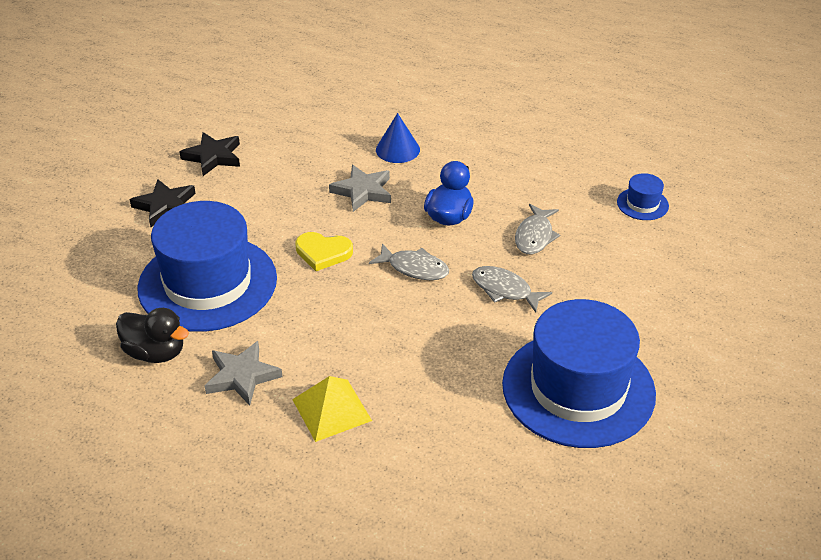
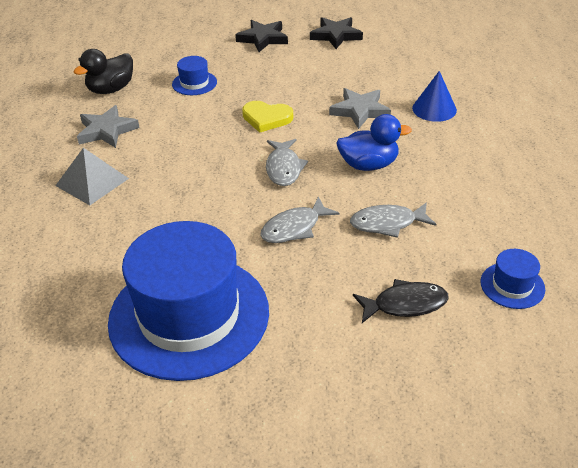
camera: 65 degrees right, 0 degrees up
black duck [116,308,189,363] -> black duck turned 45 degrees clockwise [73,49,133,94]
blue hat [137,201,277,332] -> blue hat [172,56,217,95], size x0.40
yellow pyramid [292,376,372,442] -> grey pyramid [55,148,129,205]
yellow heart [295,232,353,271] -> yellow heart turned 60 degrees counterclockwise [242,101,293,133]
grey fish [472,266,552,313] -> grey fish turned 135 degrees counterclockwise [260,197,339,243]
none -> black fish [353,279,449,323]

